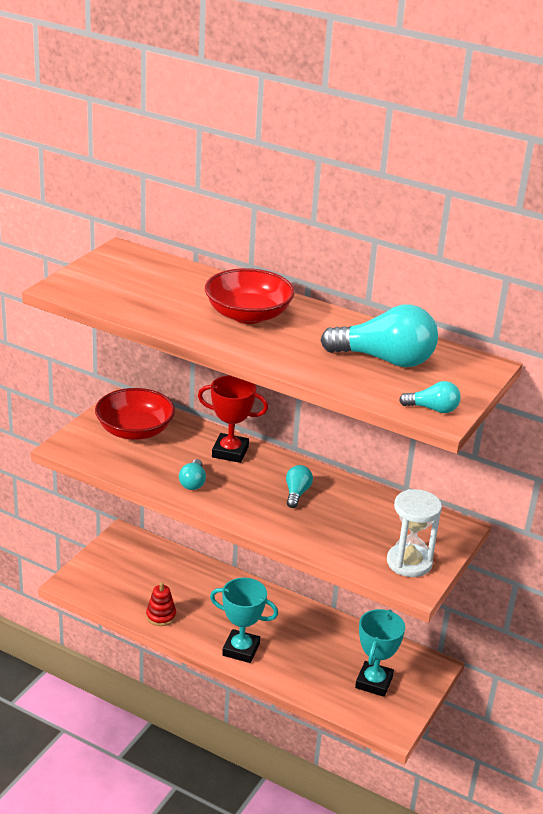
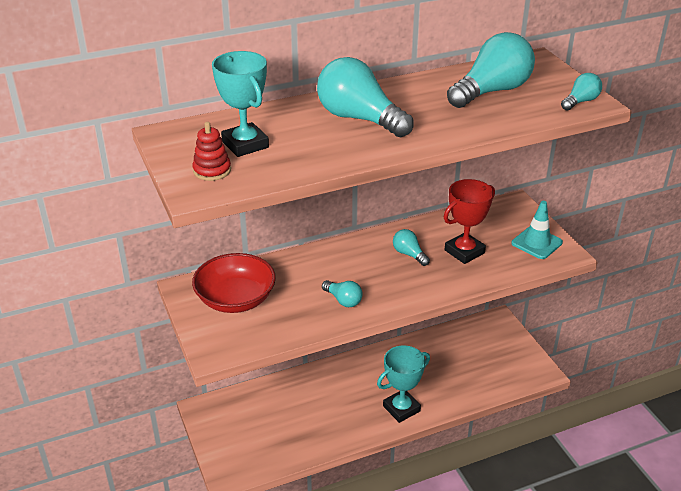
camera: 50 degrees left, 5 degrees up
red stacking toy [146,582,176,626] -> red stacking toy moved to [193,122,231,181]
red trophy [198,375,268,463] -> red trophy moved to [444,179,495,264]
red bowl [205,268,295,324] -> turquoise light bulb [317,57,413,137]
turquoise trophy [355,609,405,697] -> turquoise trophy moved to [212,51,269,157]
white hourglass [387,489,442,577] -> turquoise traffic cone [511,201,563,259]

